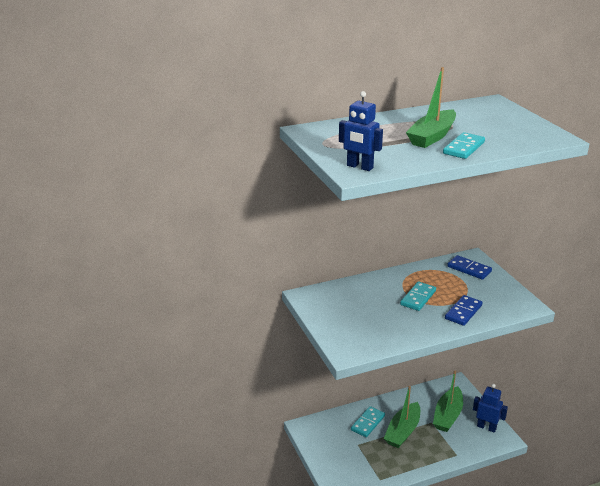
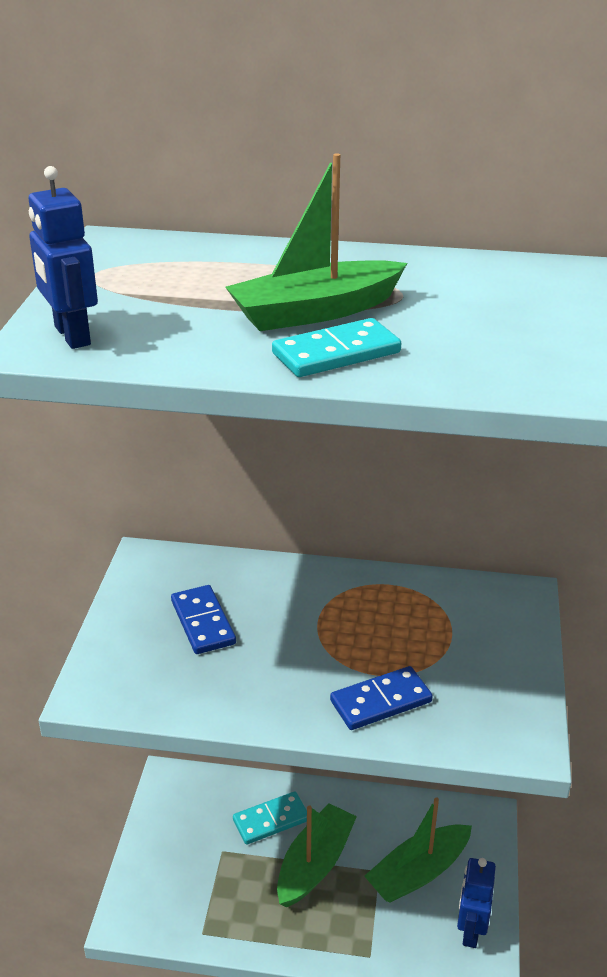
camera: 30 degrees right, 5 degrees up
green boat [384,386,420,448] -> green boat turned 150 degrees clockwise [277,803,357,908]
turquoise domino [400,282,436,311] -> none
blue domino [447,255,492,280] -> blue domino moved to [171,585,236,654]
blue robot [473,384,508,433] -> blue robot turned 135 degrees counterclockwise [457,858,496,948]

